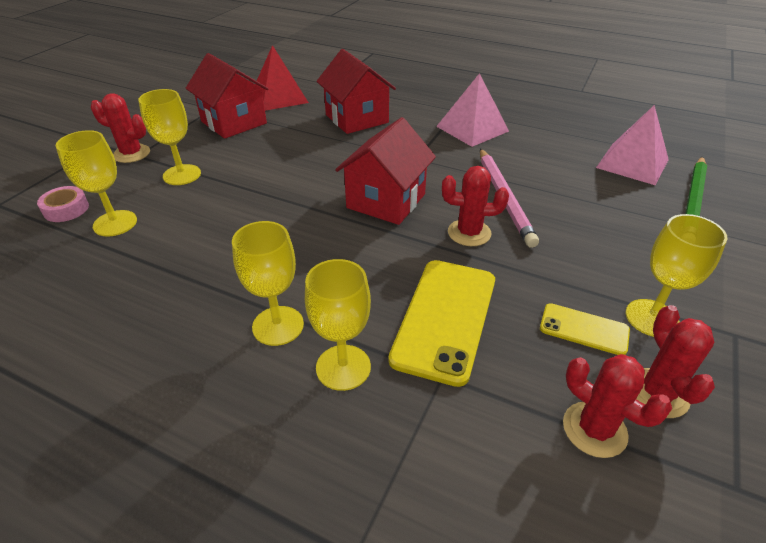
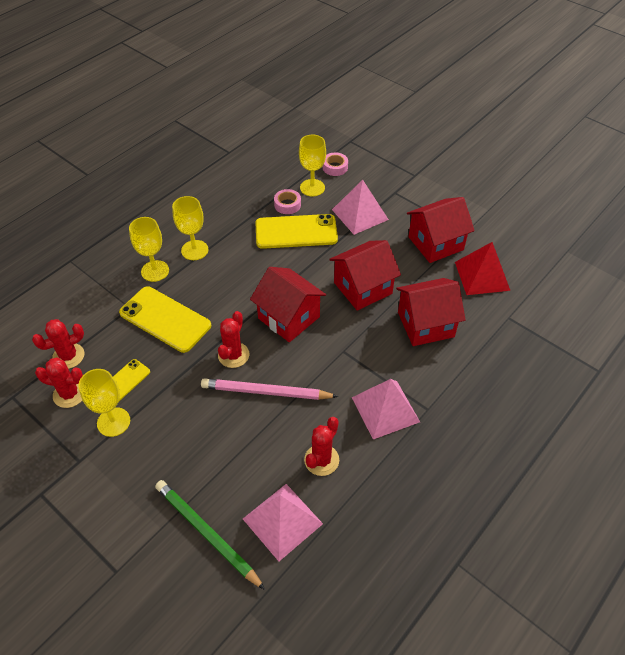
camera: 105 degrees right, 10 degrees up
red cactus [91,93,150,163] -> red cactus moved to [304,417,339,476]
yellow goblet [138,89,201,185] -> pink pyramid [332,180,389,235]
none -> yellow phone [255,214,338,249]
none -> pink tape [274,189,301,214]
none -> red house [329,240,401,311]

